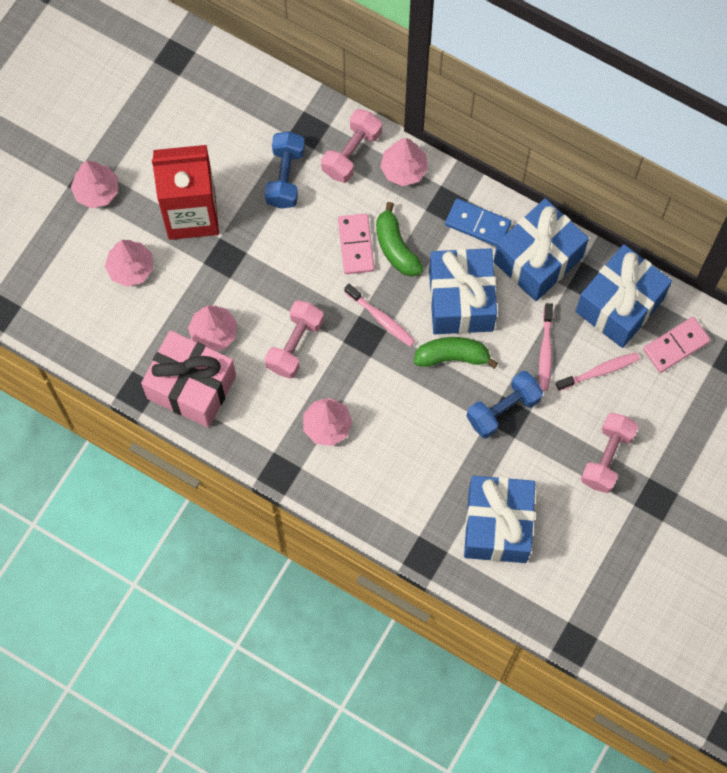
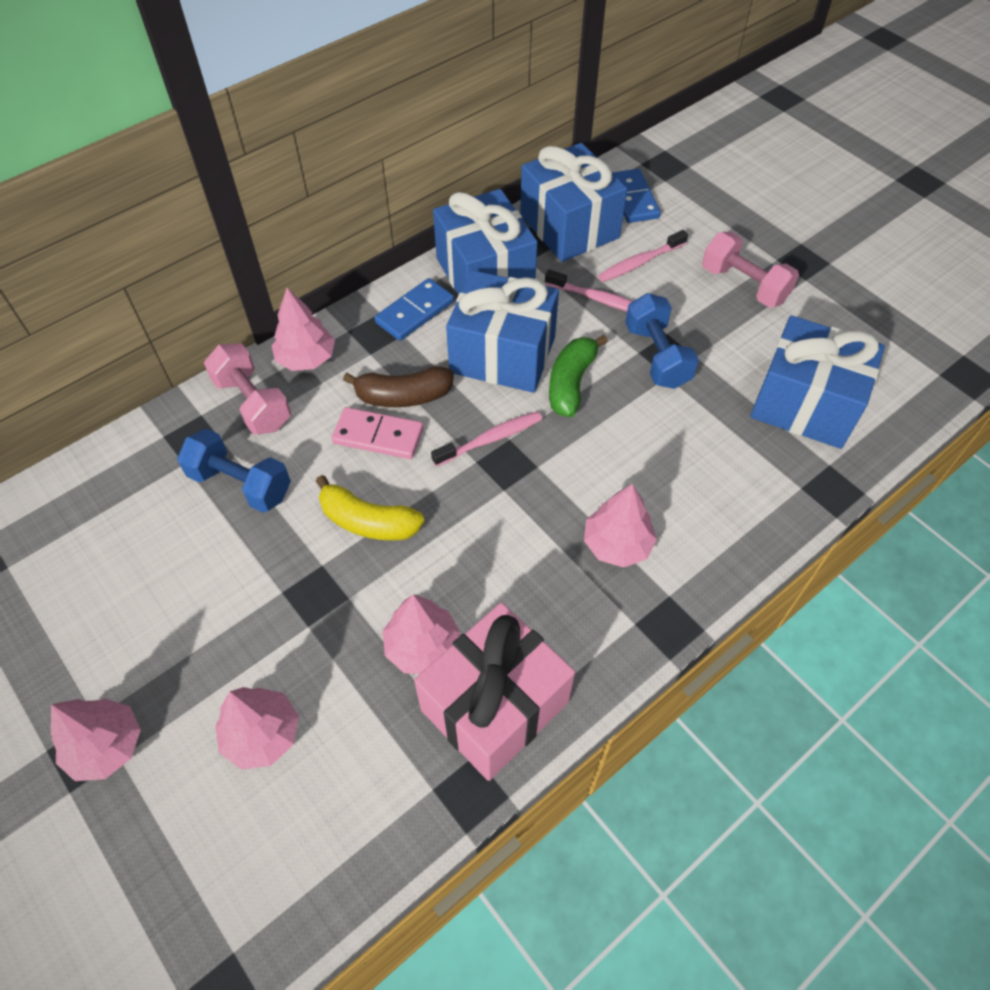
camera: 70 degrees left, 15 degrees down
red carton [152,145,219,240] -> none
pink dumbbell [265,300,324,379] -> none
green banana [376,202,423,277] -> brown banana [343,366,454,407]
pink toothbrush [556,352,640,391] -> pink toothbrush turned 120 degrees counterclockwise [598,230,688,282]
pink domino [643,317,711,373] -> blue domino [612,169,661,223]
none -> yellow banana [316,475,424,540]

